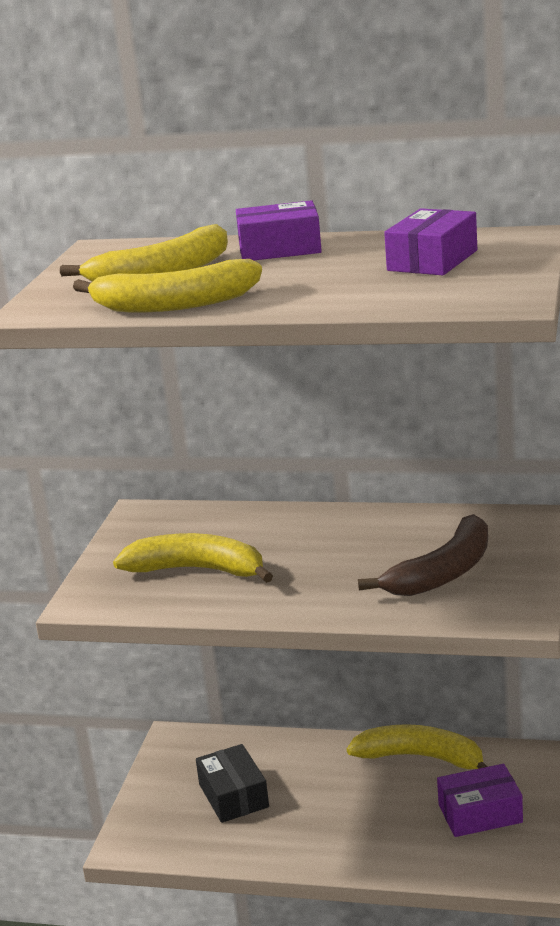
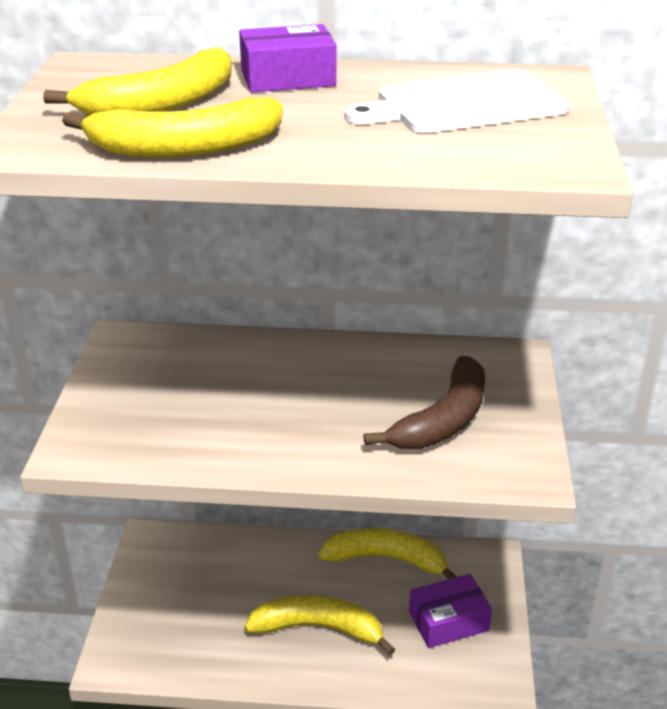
camera: 10 degrees left, 10 degrees up
yellow banana [113,533,273,583] -> yellow banana moved to [244,595,395,656]
black box [196,744,269,823] -> none
purple box [384,208,477,275] -> white cutting board [345,69,569,133]

